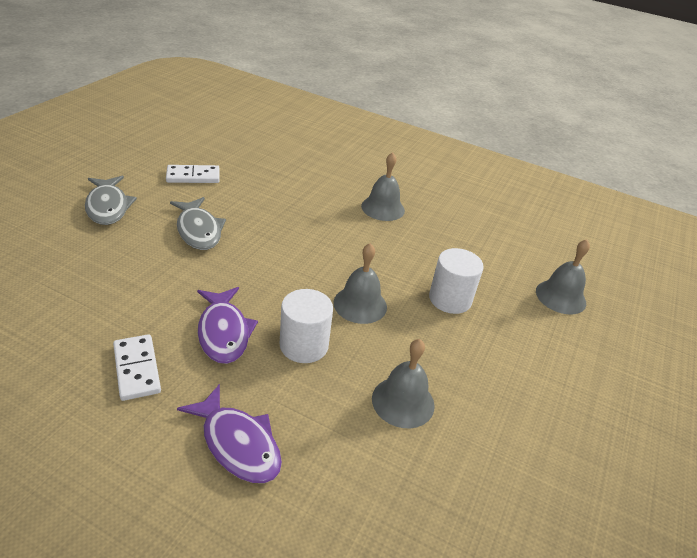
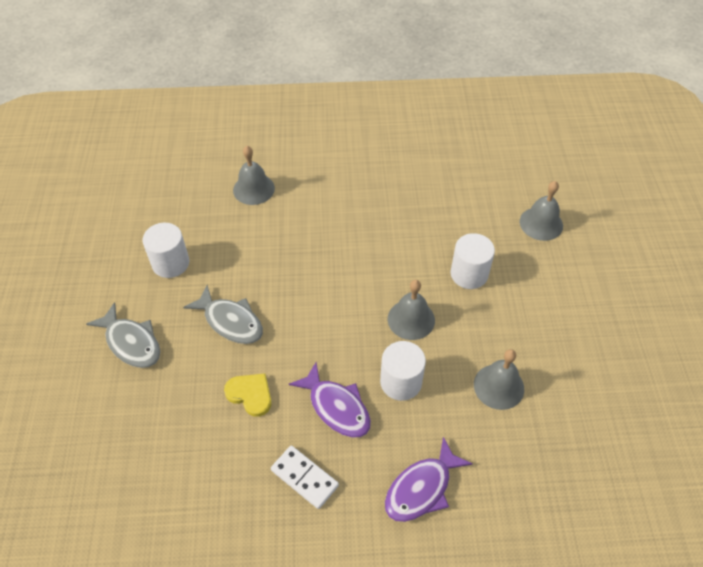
camera: 25 degrees left, 15 degrees up
white domino [166,165,220,183] -> white cylinder [143,223,189,278]
purple fish [177,384,282,483] -> purple fish turned 120 degrees clockwise [385,437,473,522]
grey bell [361,152,405,221] -> grey bell moved to [233,146,275,205]
none -> yellow heart [224,373,272,417]

